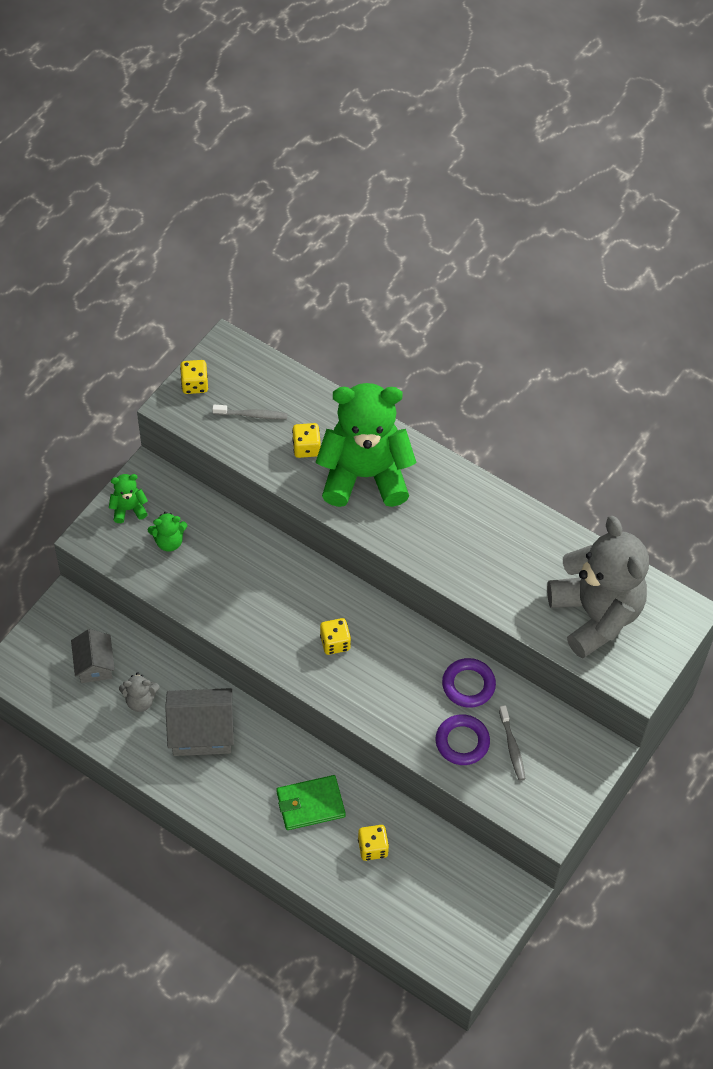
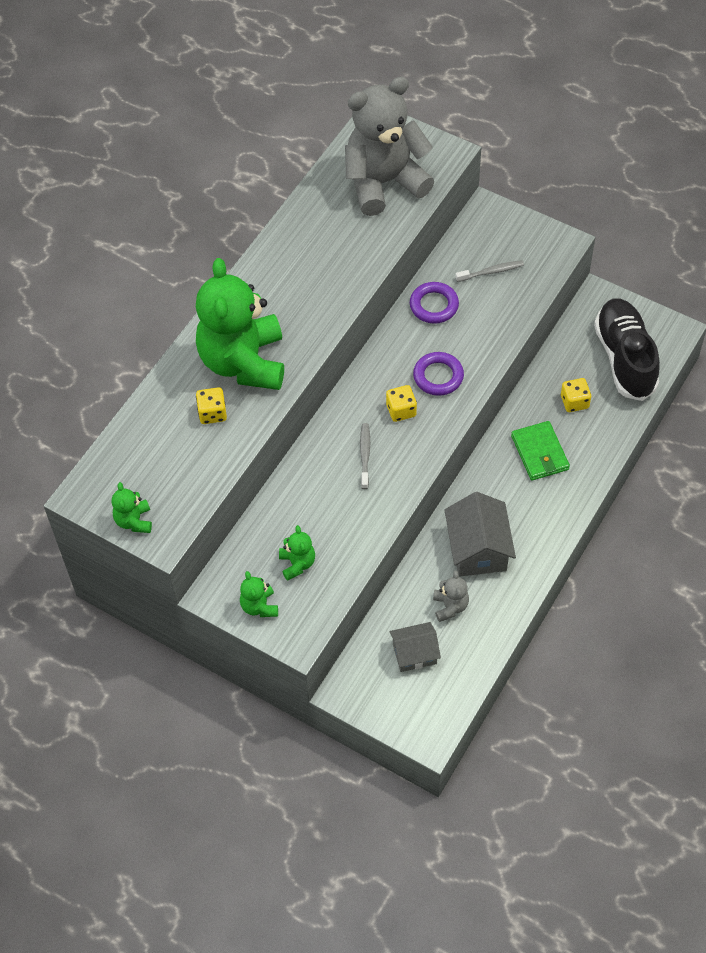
camera: 90 degrees left, 0 degrees up
yellow dice [180,360,208,394] -> green teddy bear [112,482,152,533]
grey toothbrush [212,405,288,419] -> grey toothbrush moved to [360,423,370,489]
purple ring [436,714,490,765] -> purple ring moved to [413,352,464,396]
none -> black shoe [594,298,660,401]

